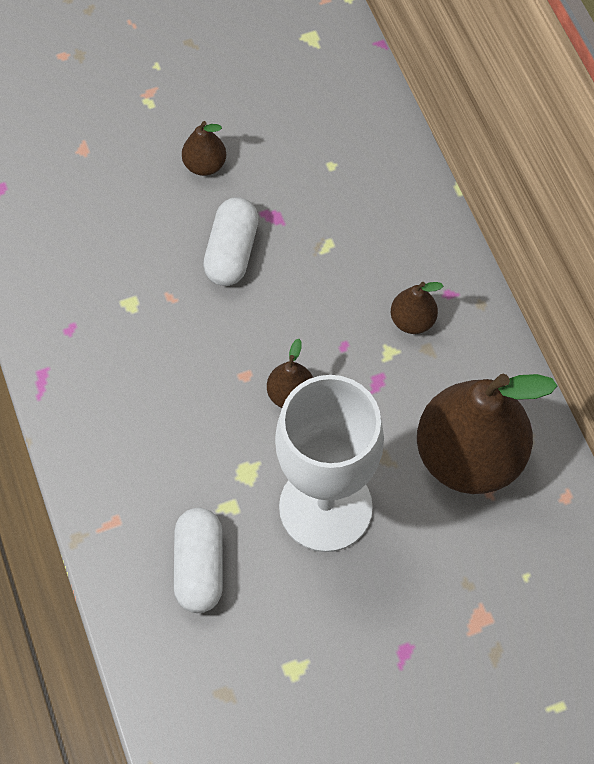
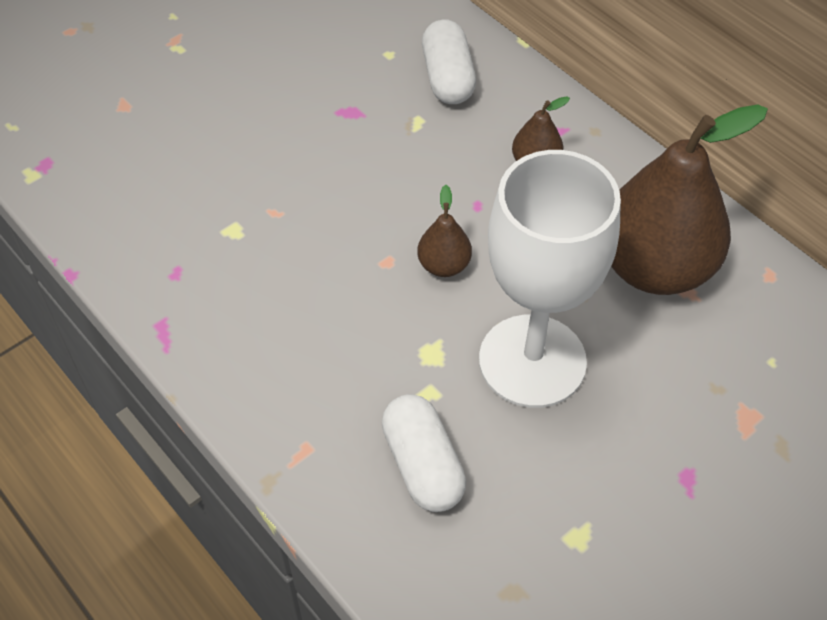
camera: 20 degrees left, 10 degrees down
brown pear [182,121,226,176] -> none
white capsule [203,197,259,286] -> white capsule moved to [422,19,476,104]

